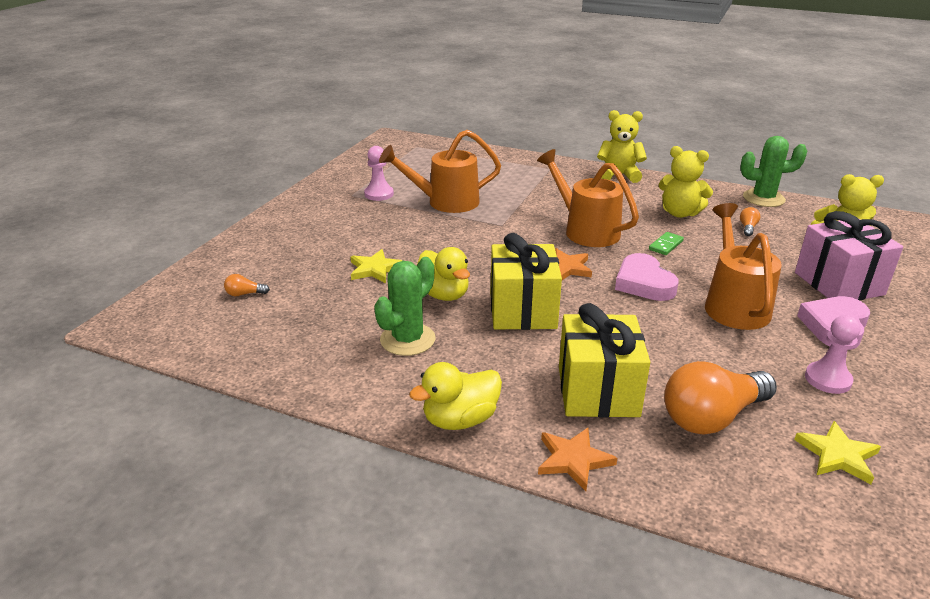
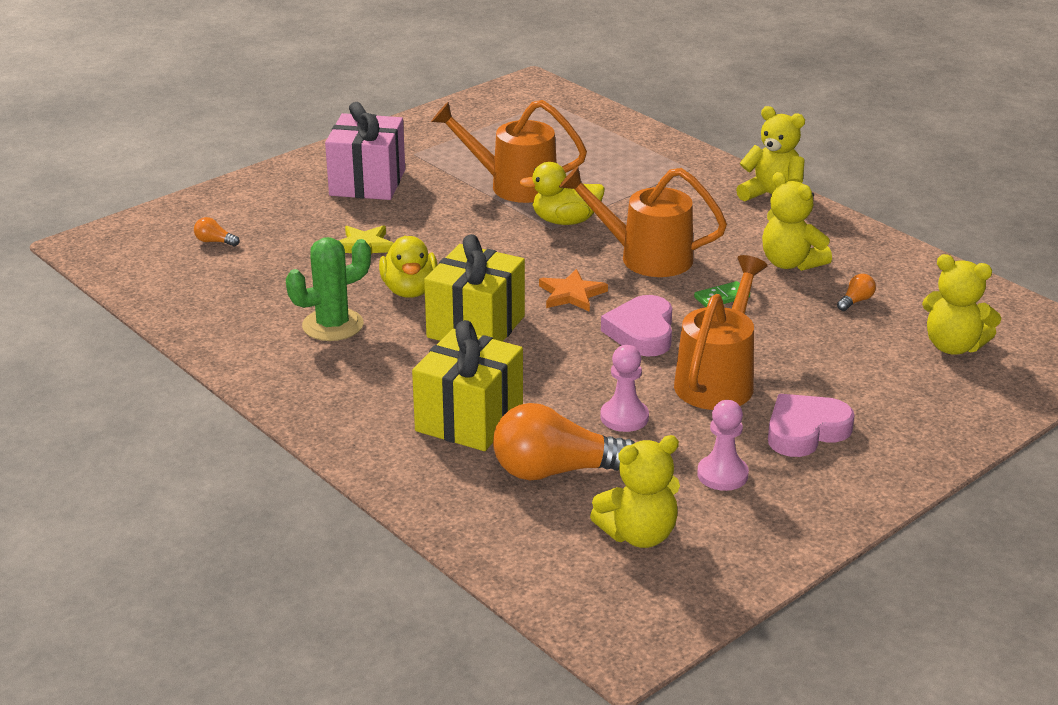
camera: 25 degrees right, 0 degrees up
pink pawn [364,146,394,201] -> pink pawn moved to [600,345,649,432]
yellow duck [409,362,502,430] -> yellow duck moved to [519,162,605,225]
orange watering can [537,149,639,247] -> orange watering can turned 60 degrees counterclockwise [559,166,727,277]
orange star [538,428,617,491] -> none
green cactus [740,136,807,207] -> none
yellow star [794,421,881,484] -> yellow teddy bear [590,435,680,548]
pink gift [795,211,903,300] -> pink gift moved to [325,102,405,200]

